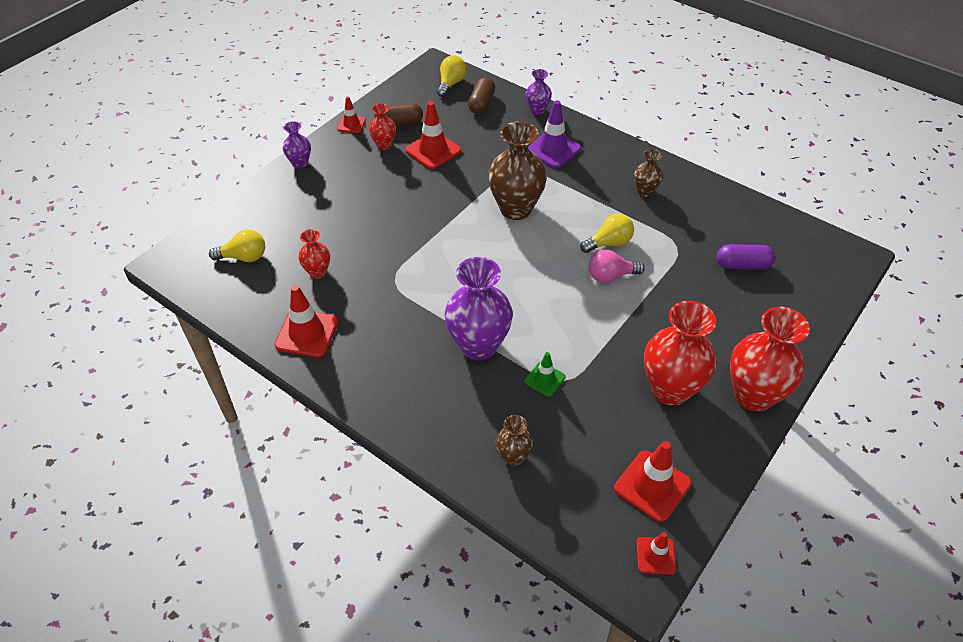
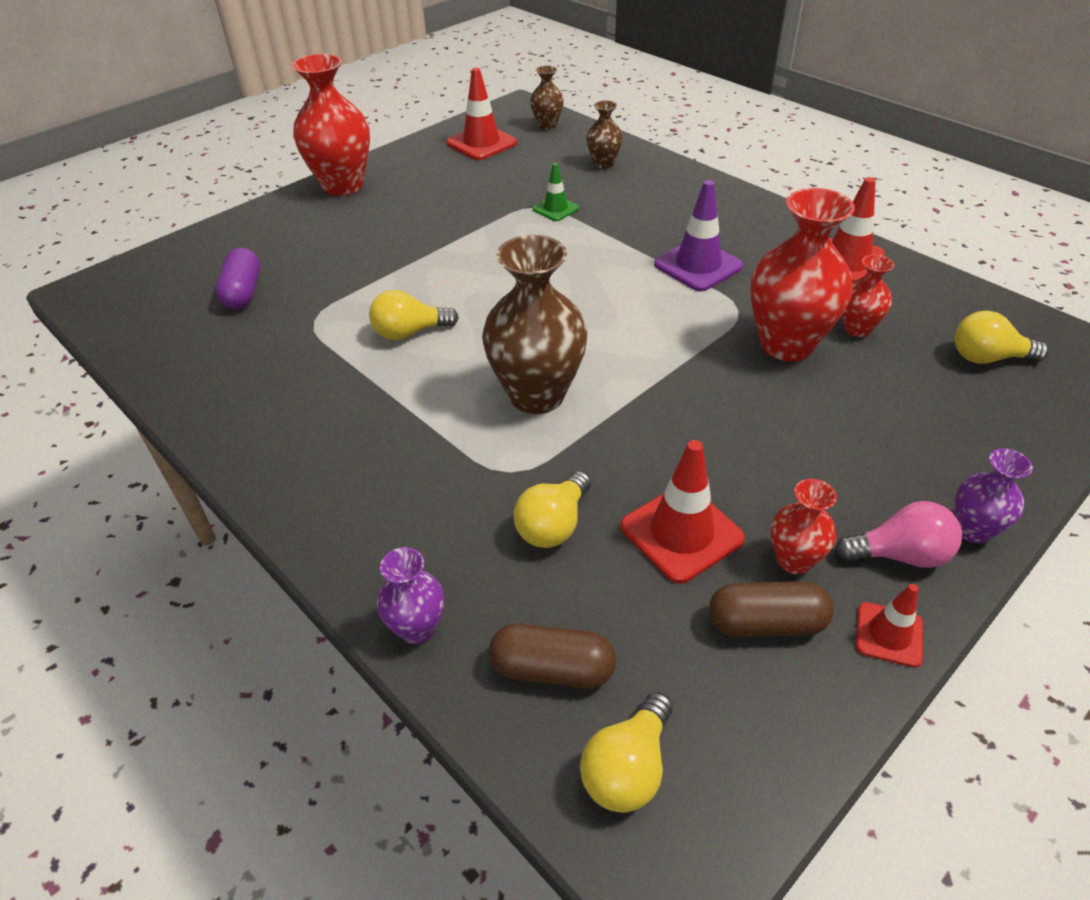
camera: 170 degrees left, 5 degrees down
purple vase [445,257,513,361] -> none
brown capsule [468,77,495,114] -> brown capsule turned 75 degrees clockwise [489,623,616,688]
purple traffic cone [528,100,581,168] -> purple traffic cone moved to [654,180,743,291]
pink light bulb [588,250,645,283] -> pink light bulb moved to [835,501,962,568]
brown vase [634,149,663,197] -> brown vase moved to [530,65,564,130]
red traffic cone [636,532,676,575] -> none
red vase [644,301,717,406] -> red vase moved to [750,188,855,362]
purple capsule [717,244,775,270] -> purple capsule turned 75 degrees clockwise [215,248,260,309]
none -> yellow light bulb [514,471,591,548]

